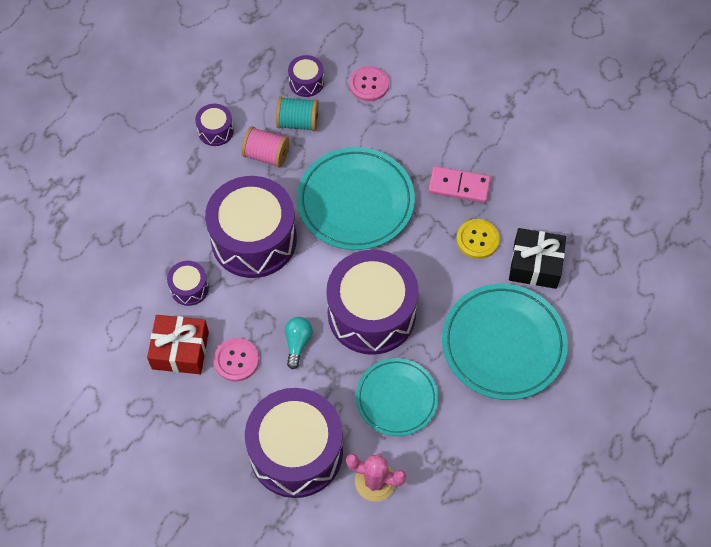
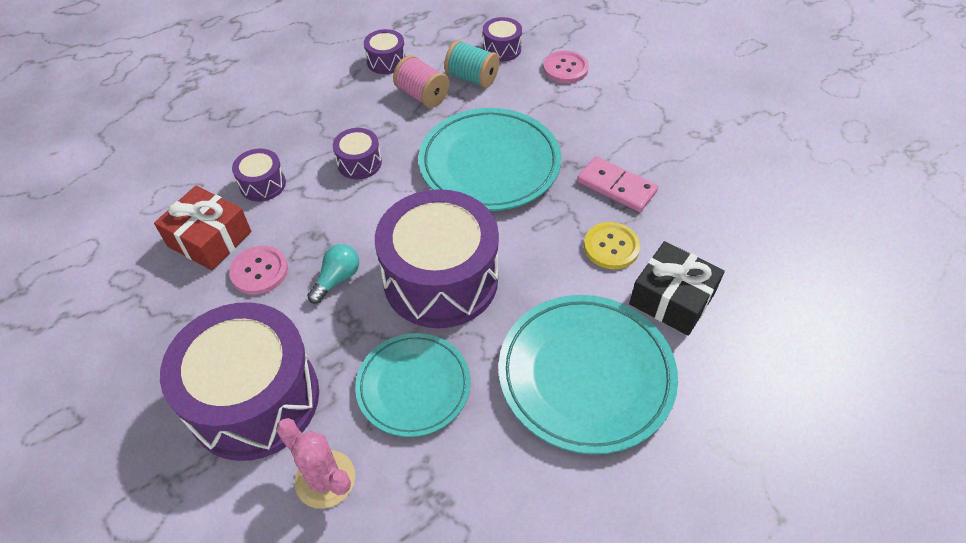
camera: 25 degrees right, 10 degrees down
purple drum [205,176,297,278] -> purple drum [333,128,382,179], size x0.44

